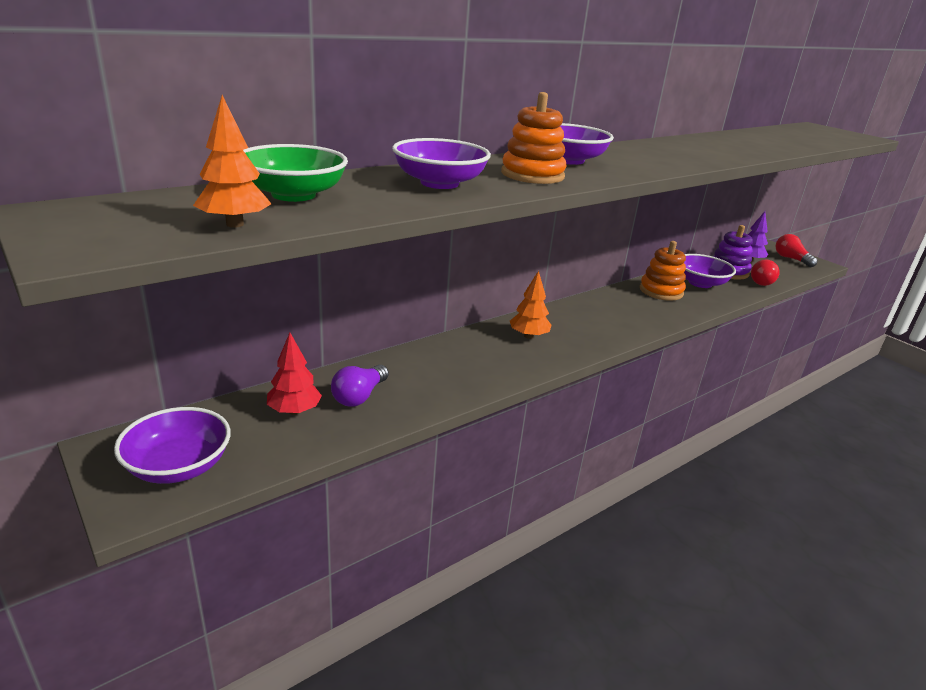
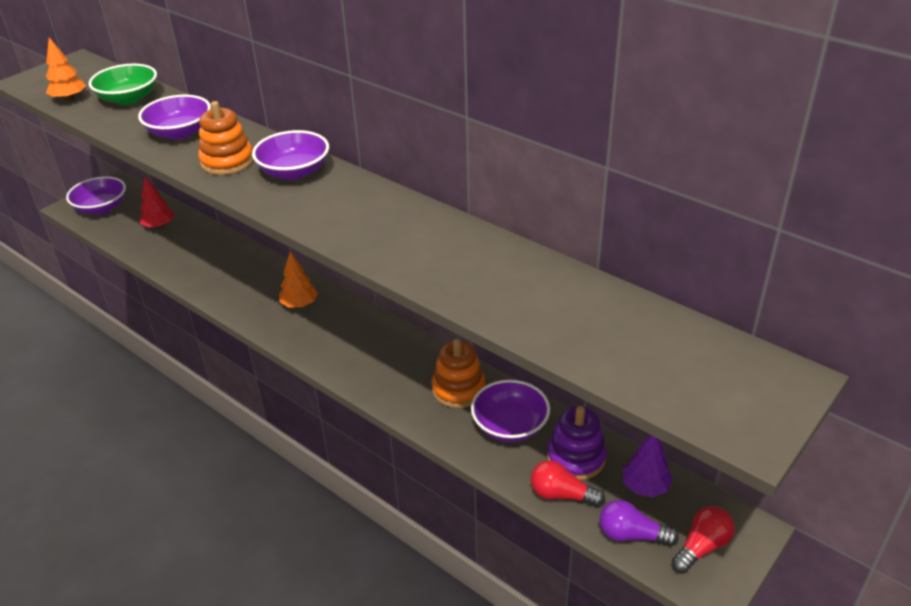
camera: 80 degrees right, 10 degrees up
purple light bulb [331,365,389,407] -> purple light bulb moved to [599,500,679,546]

